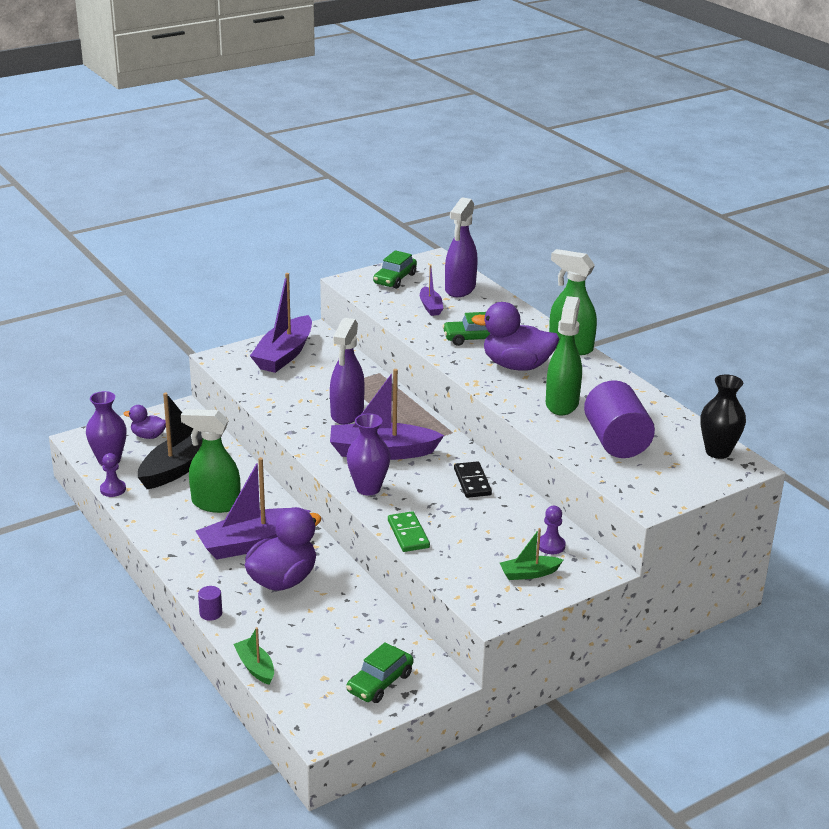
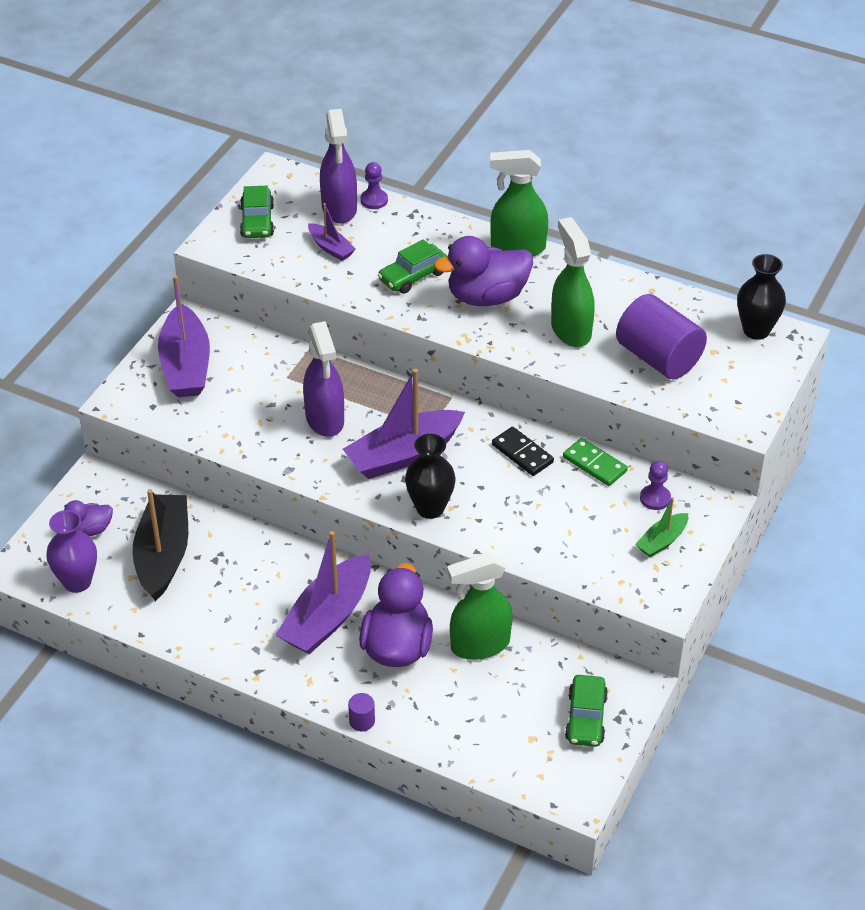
camera: 30 degrees left, 15 degrees up
purple pawn [100,453,126,497] -> purple pawn moved to [360,162,388,209]
green spray bottle [181,409,241,513] -> green spray bottle moved to [447,553,512,660]
green boat [234,627,274,685] -> none
purple vase [347,414,391,496] -> black vase [405,434,456,519]
green domino [388,511,430,552] -> green domino moved to [563,438,628,486]

